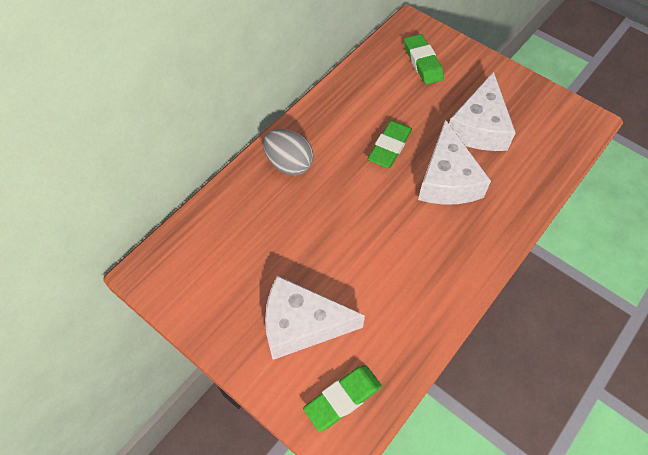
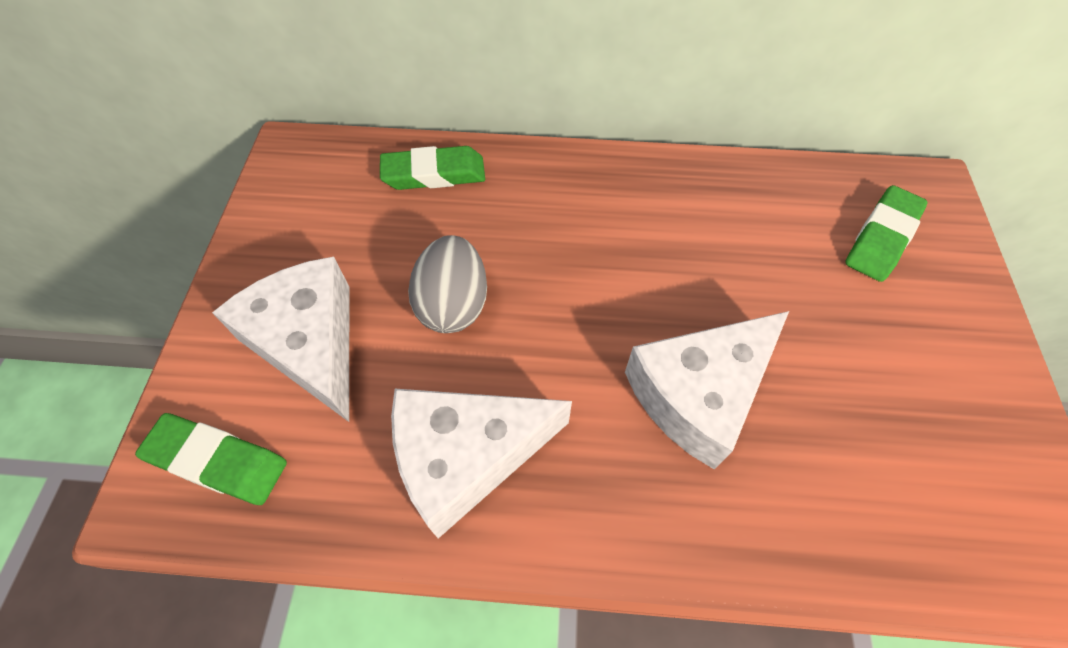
camera: 55 degrees right, 0 degrees up
grey egg [263,129,314,176] -> grey egg moved to [408,235,487,333]
green eraser [368,120,412,168] -> green eraser moved to [380,146,485,190]
white cheese [449,72,516,151] -> white cheese moved to [391,389,572,539]

